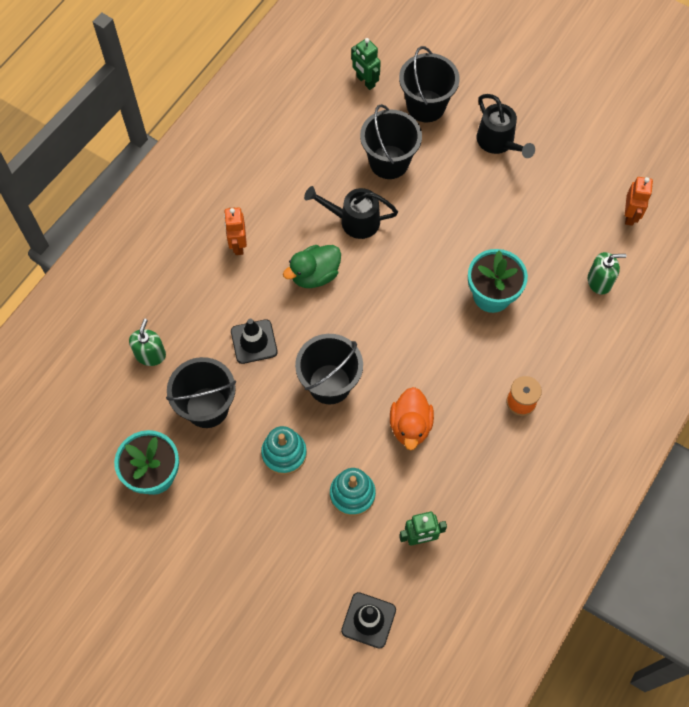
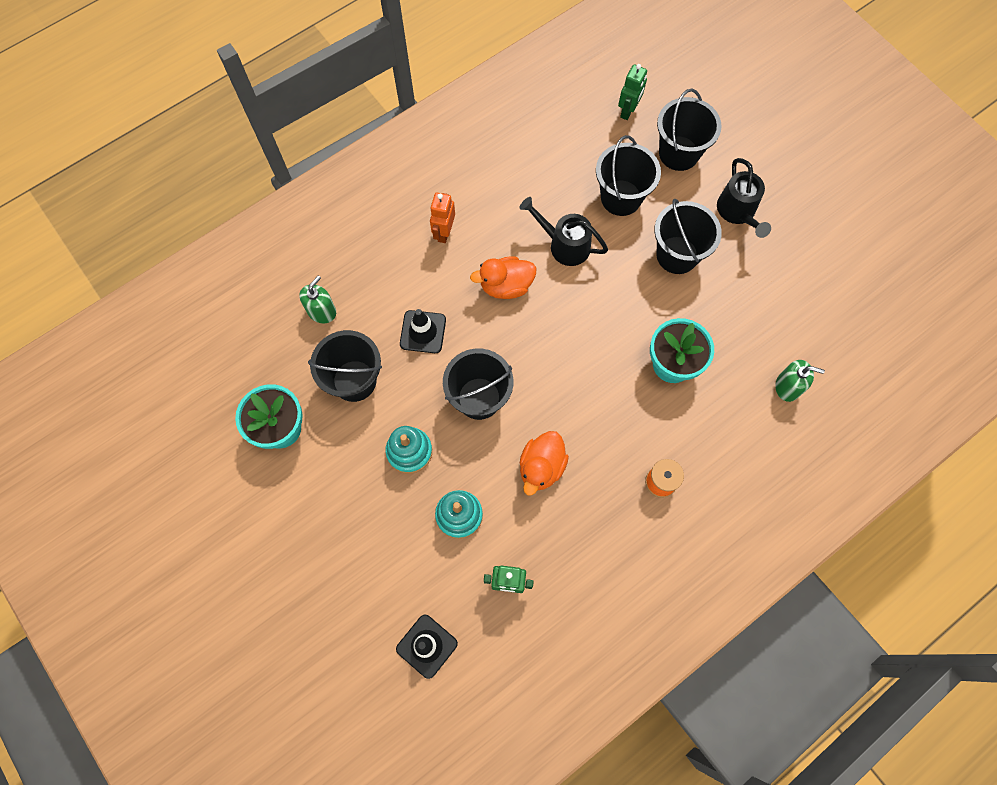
camera: 20 degrees right, 5 degrees up
green duck [283,245,341,288] -> orange duck [470,256,536,299]
green robot [351,38,381,90] -> green robot turned 135 degrees counterclockwise [618,64,647,120]
orange robot [625,177,653,226] -> none
none -> black bucket [654,199,722,274]

